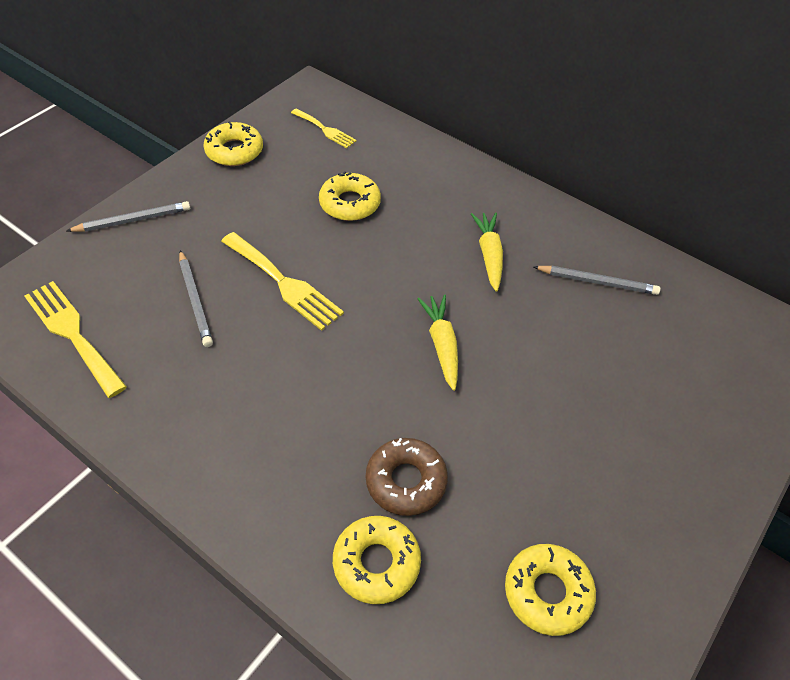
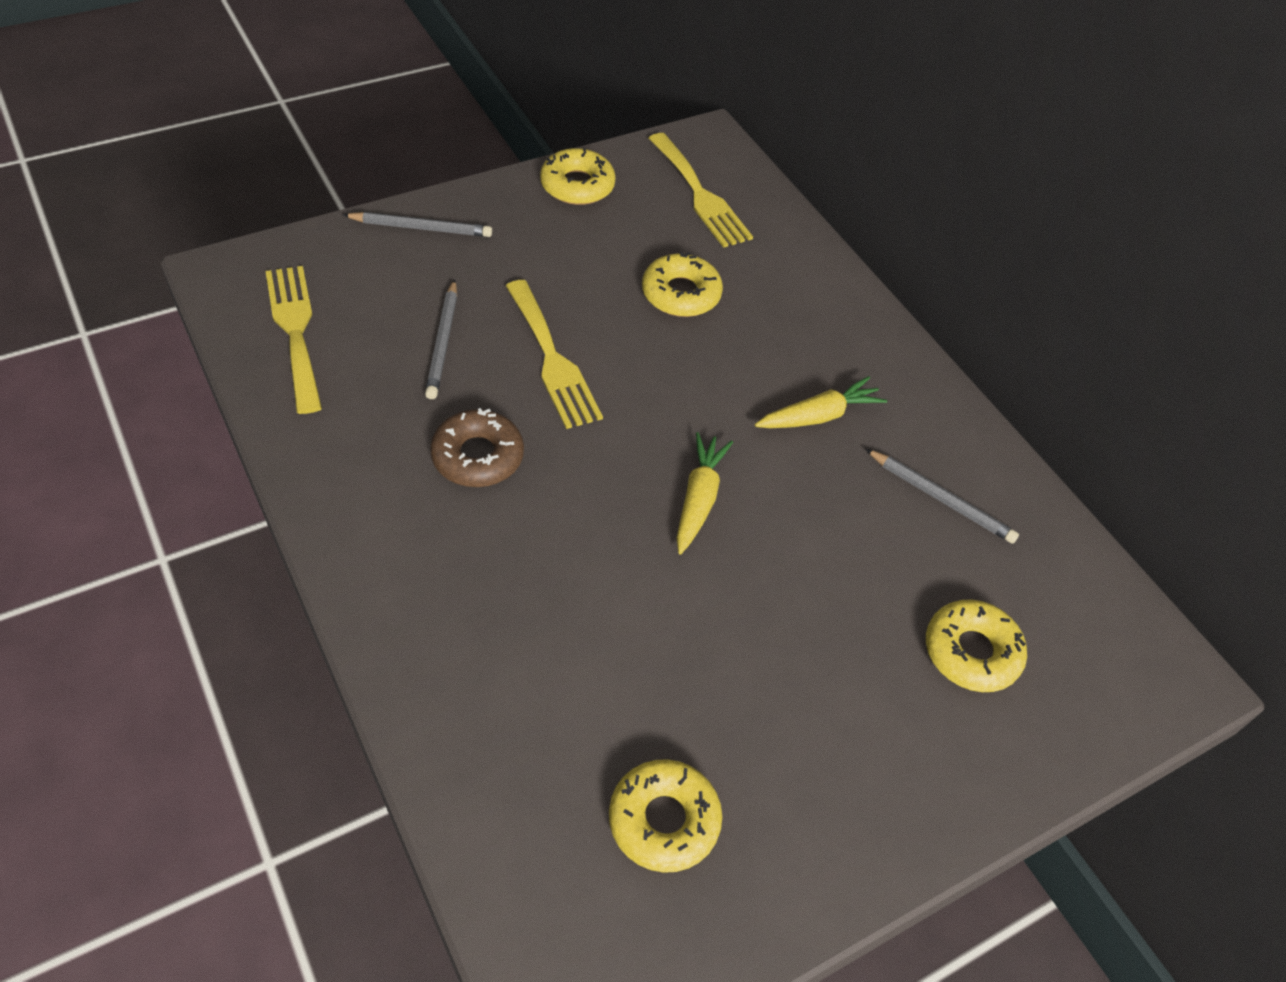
camera: 20 degrees right, 0 degrees up
yellow fork [291,109,357,148] -> yellow fork [648,133,753,248], size x1.67
yellow donut [333,516,421,604] -> yellow donut moved to [926,600,1027,692]
brown donut [366,438,448,516] -> brown donut moved to [430,408,524,487]
yellow carrot [471,213,503,292] -> yellow carrot turned 45 degrees clockwise [755,376,887,428]

